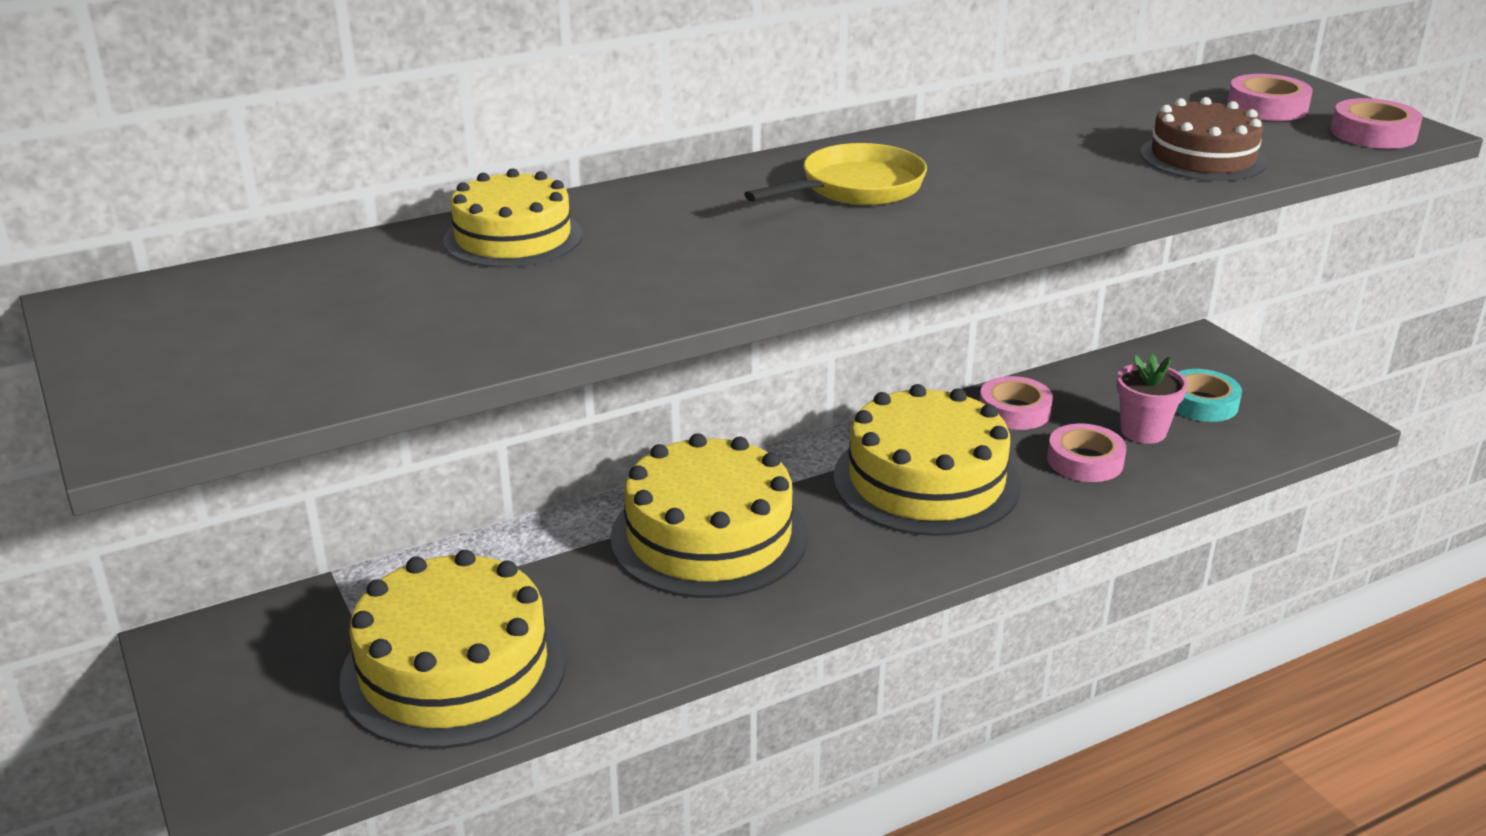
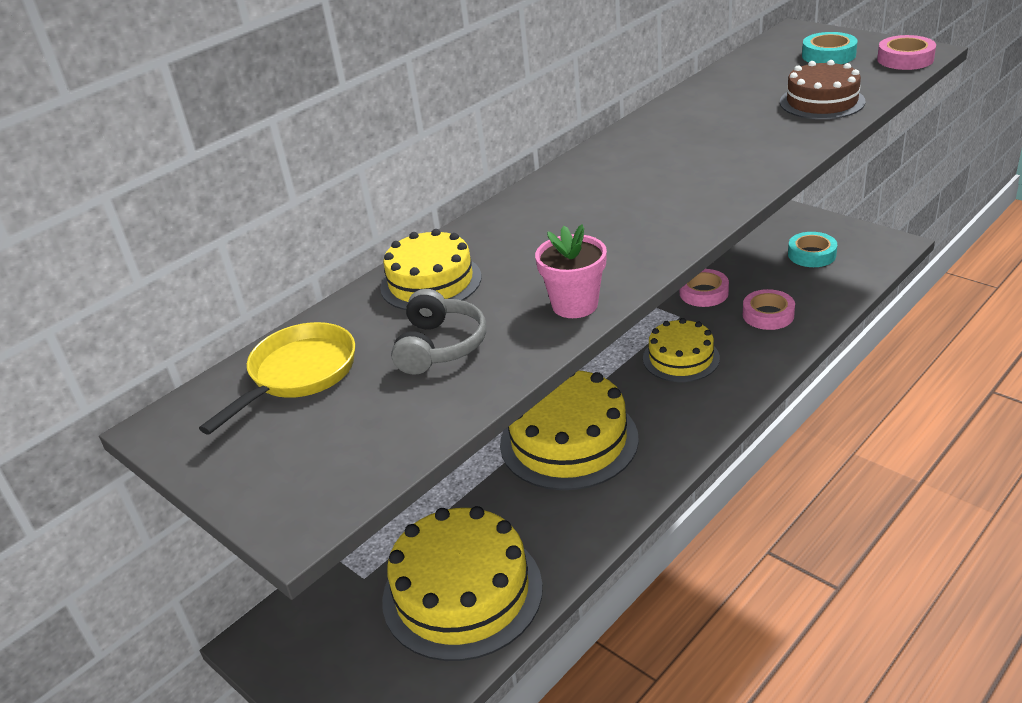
camera: 15 degrees left, 5 degrees up
yellow pan [744,143,927,205] -> yellow pan moved to [199,322,355,435]
yellow cake [833,384,1021,536] -> yellow cake [643,318,720,382], size x0.60
pink flower pot [1116,354,1188,444] -> pink flower pot moved to [535,224,607,318]
pink tape [1227,74,1313,121] -> turquoise tape [802,32,858,64]
none -> grey headphones [391,289,486,375]

